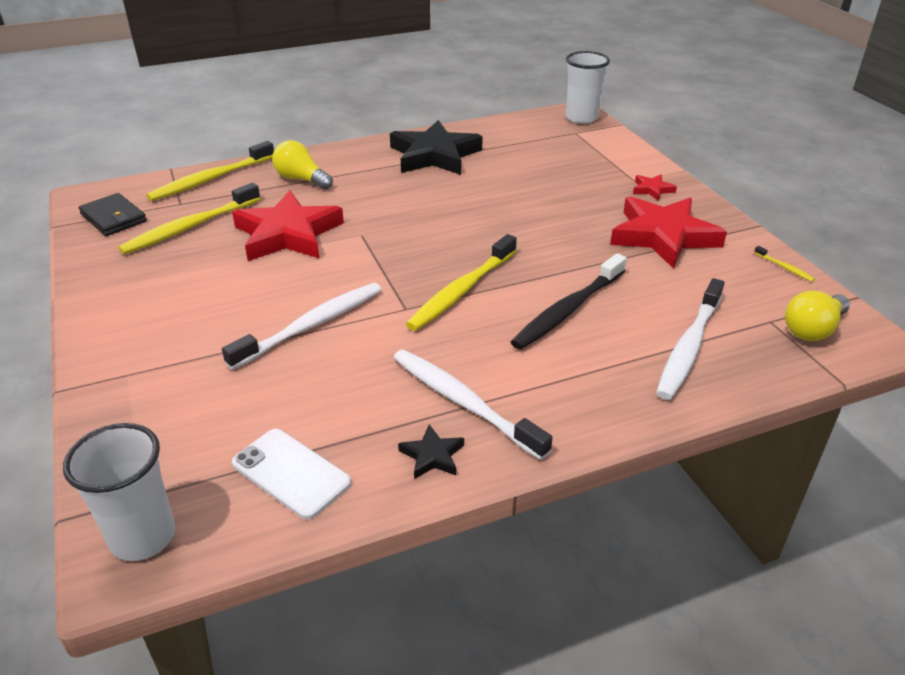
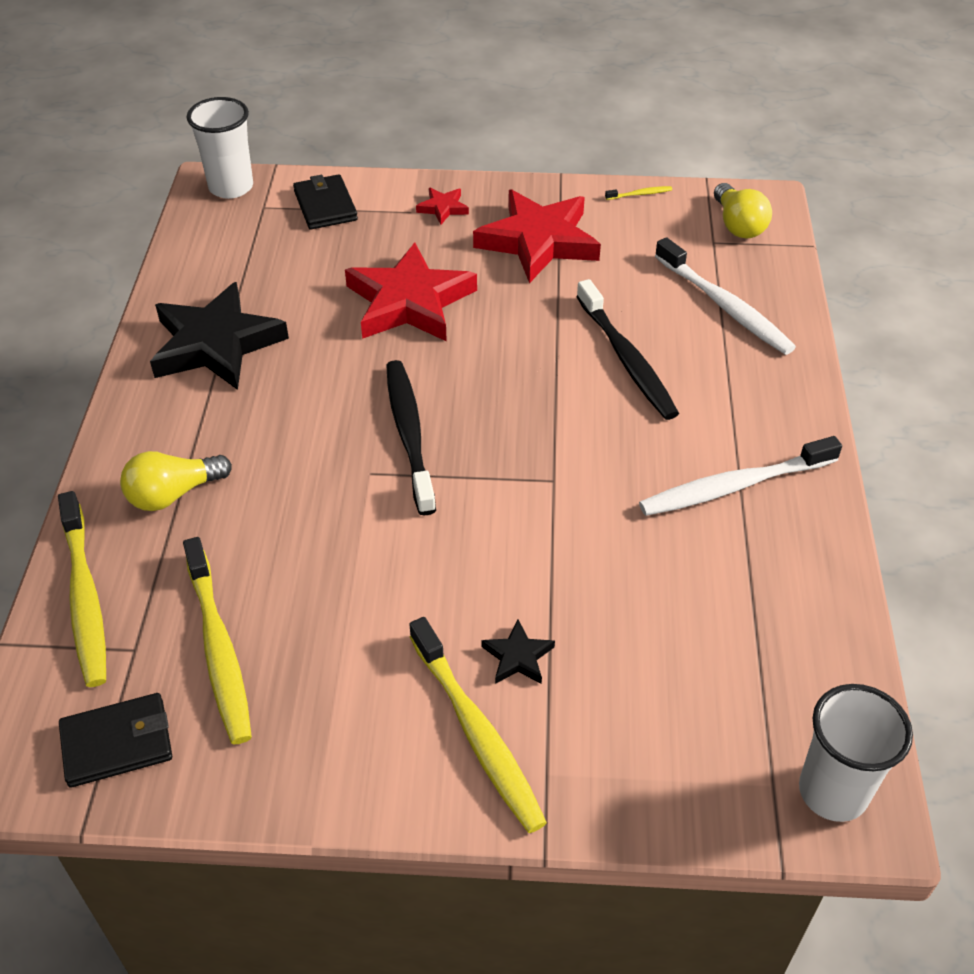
camera: 65 degrees left, 10 degrees up
white toothbrush [222,283,382,370] -> none
red star [232,191,344,261] -> red star moved to [345,242,477,342]
white phone [232,429,351,519] -> none
black star [398,424,464,479] -> black star moved to [481,619,555,684]
yellow toothbrush [406,234,517,331] -> yellow toothbrush moved to [409,617,547,833]
none -> black wallet [293,174,358,230]
none -> black toothbrush [386,360,436,515]

